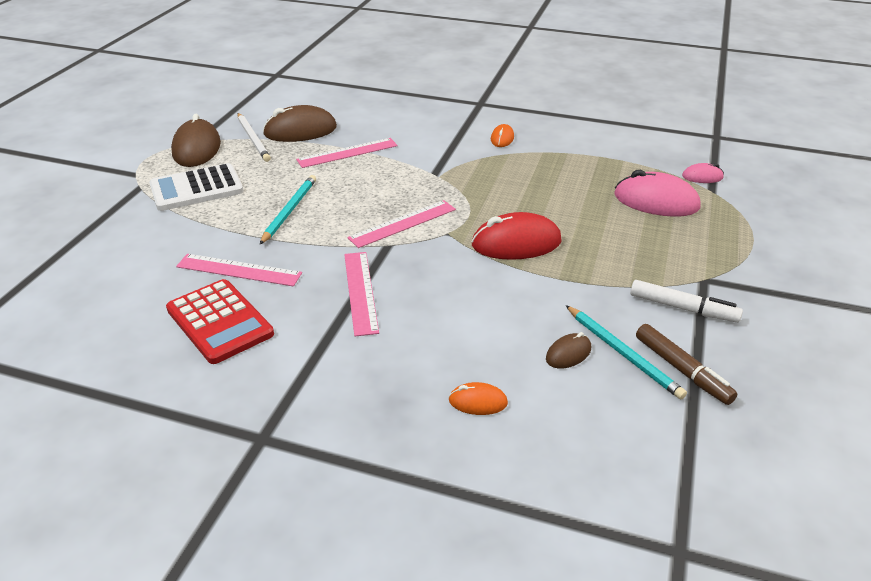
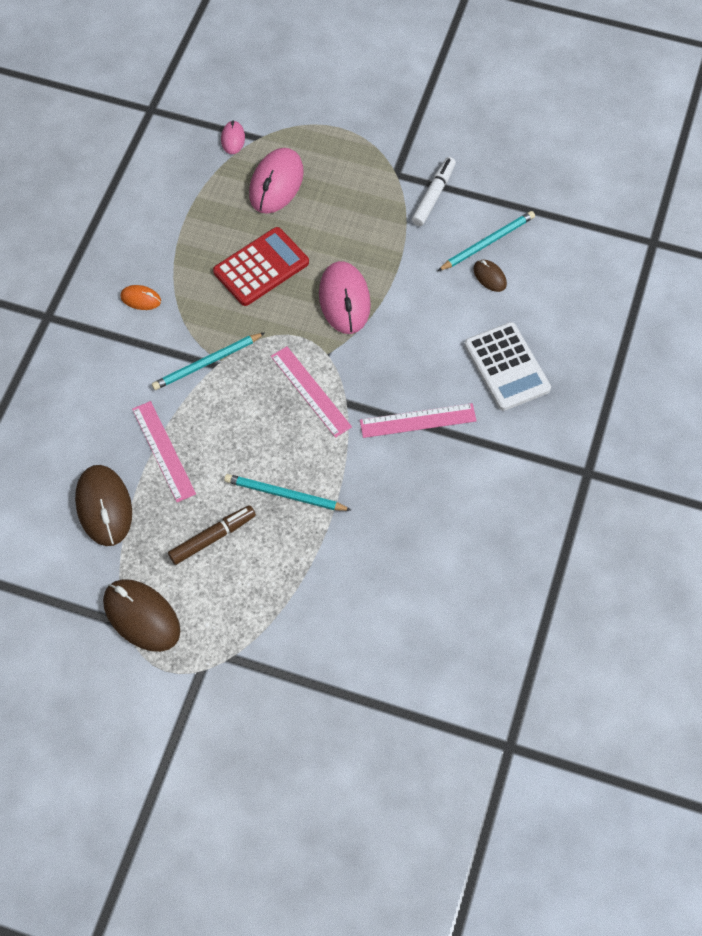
camera: 90 degrees left, 25 degrees up
white calculator [149,163,244,211] -> white calculator moved to [464,322,551,411]
red calculator [166,279,274,364] -> red calculator moved to [213,227,309,306]
brown mouse [171,114,221,167] -> brown mouse turned 45 degrees clockwise [103,579,180,652]
pink ruler [176,254,302,286] -> none
white pencil [237,113,271,162] -> none
orange mouse [448,382,508,415] -> none
red mouse [471,212,562,260] -> pink mouse [319,261,371,334]
brown marker [636,324,737,405] -> brown marker moved to [168,505,256,565]
none -> turquoise pencil [152,333,264,390]

